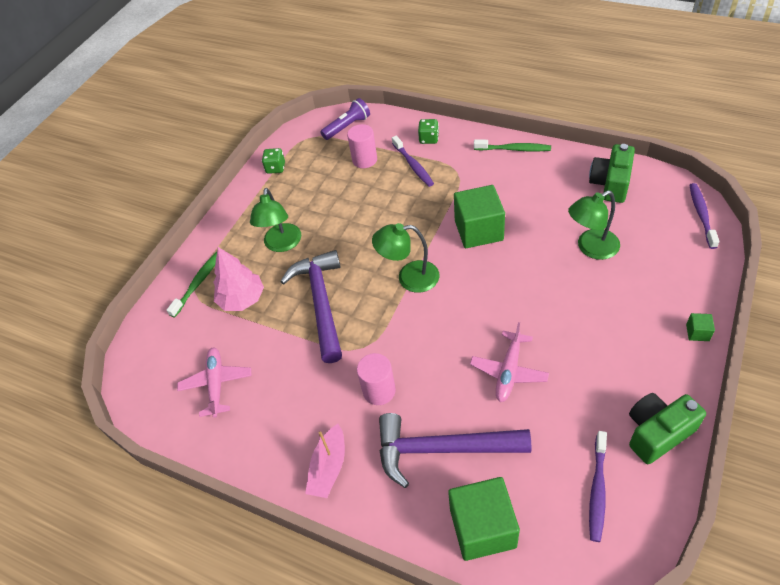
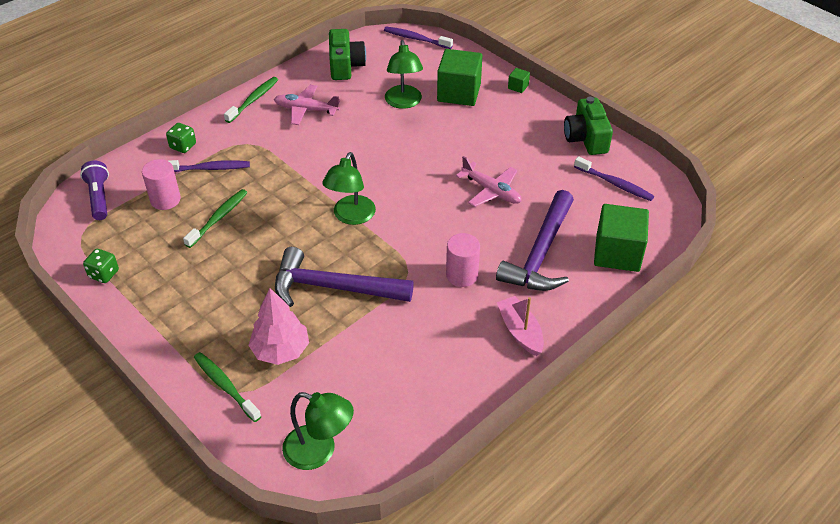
camera: 75 degrees left, 5 degrees down
pink plane [177,347,252,418] -> pink plane moved to [274,85,340,125]
green lamp [250,188,301,252] -> green lamp moved to [282,392,354,470]
pink boat [305,424,345,498] -> pink boat turned 150 degrees counterclockwise [497,296,544,356]
green cube [454,185,505,248] -> green cube moved to [437,49,483,106]
green camera [589,144,635,203] -> green camera turned 135 degrees counterclockwise [329,29,366,80]
none -> green toothbrush [183,189,248,248]

